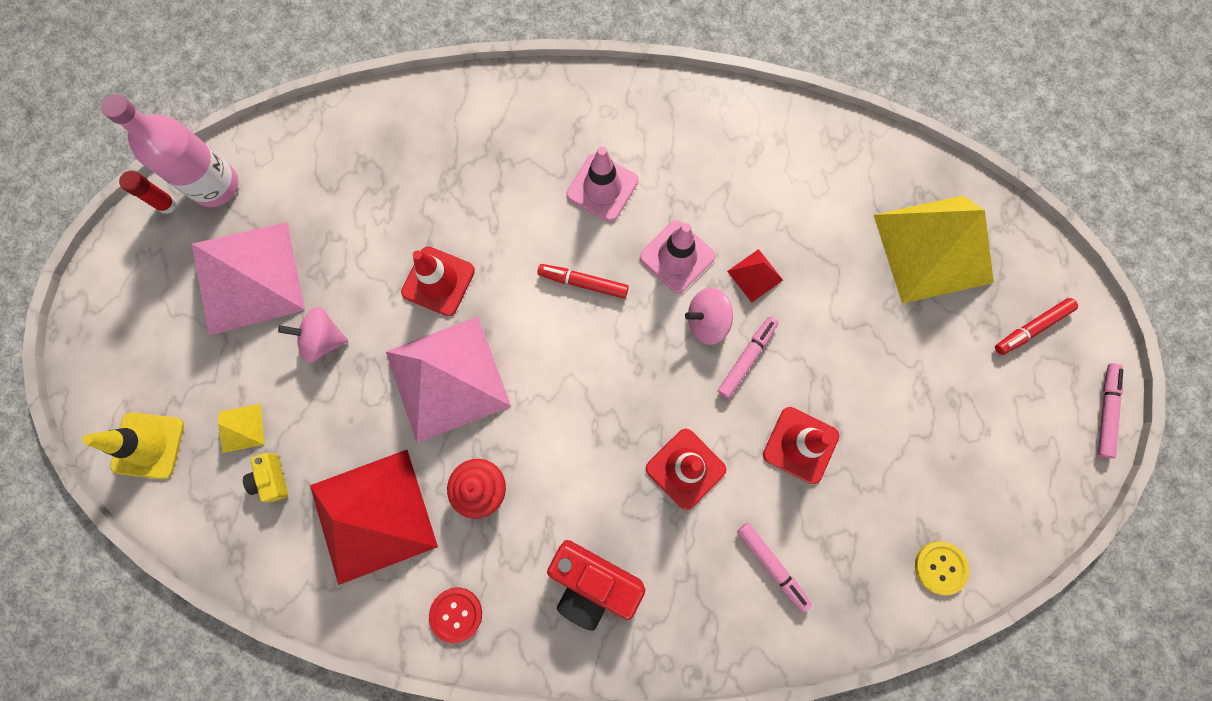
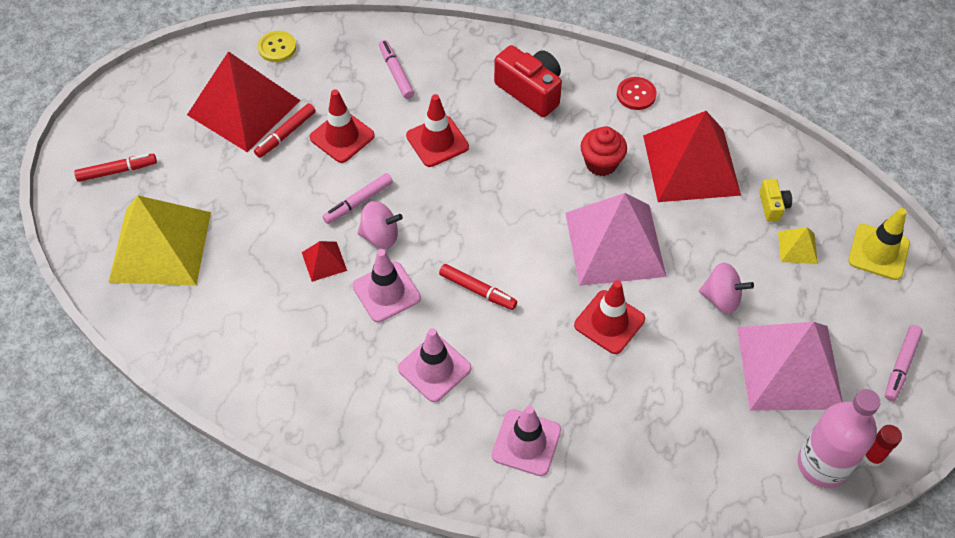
camera: 165 degrees left, 20 degrees down
pink marker [1098,363,1123,458] -> pink marker moved to [885,325,923,401]
none -> red pyramid [187,51,301,152]
none -> red marker [254,103,316,158]
none -> pink traffic cone [492,406,561,476]

